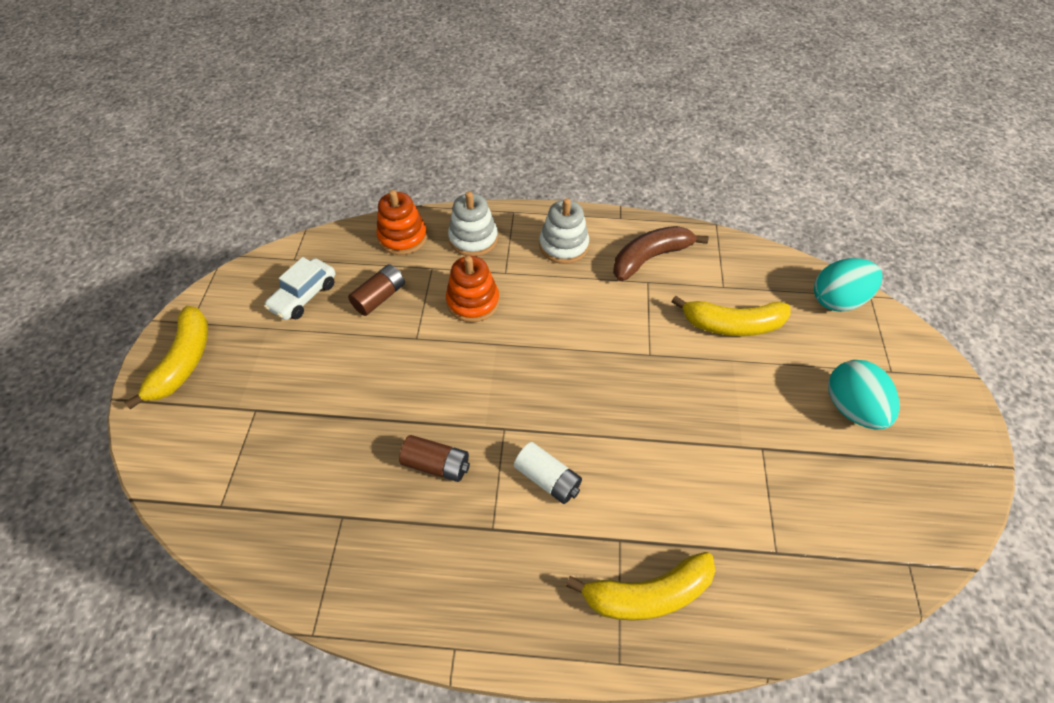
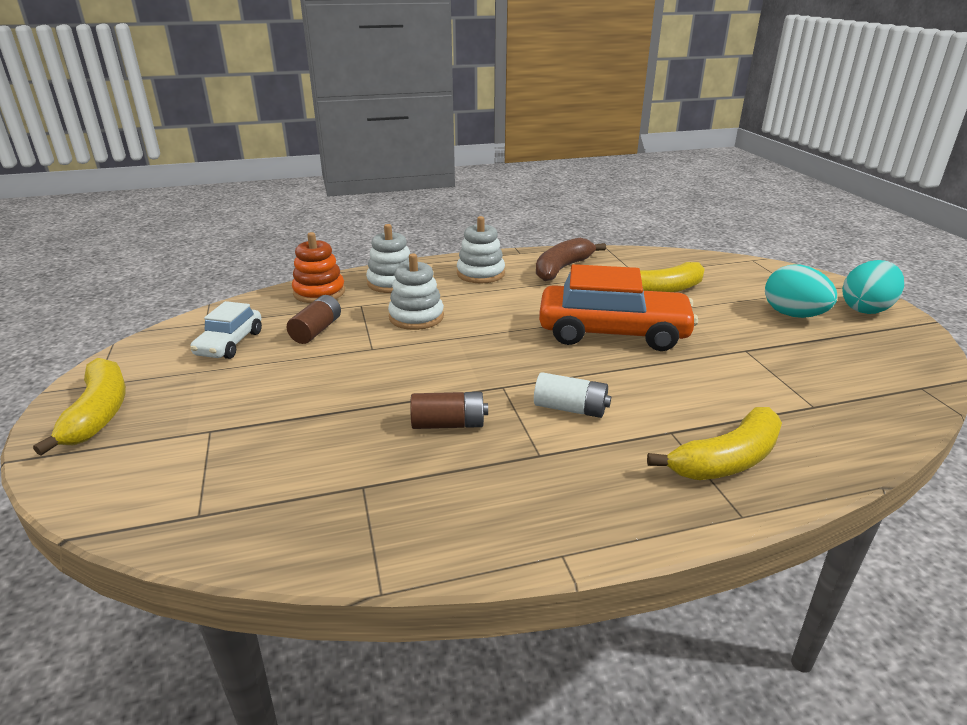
camera: 20 degrees left, 25 degrees down
orange stacking toy [446,256,499,323] -> white stacking toy [388,253,444,330]
turquoise egg [814,258,882,312] -> turquoise egg moved to [842,260,904,314]
none -> orange car [539,264,698,351]

